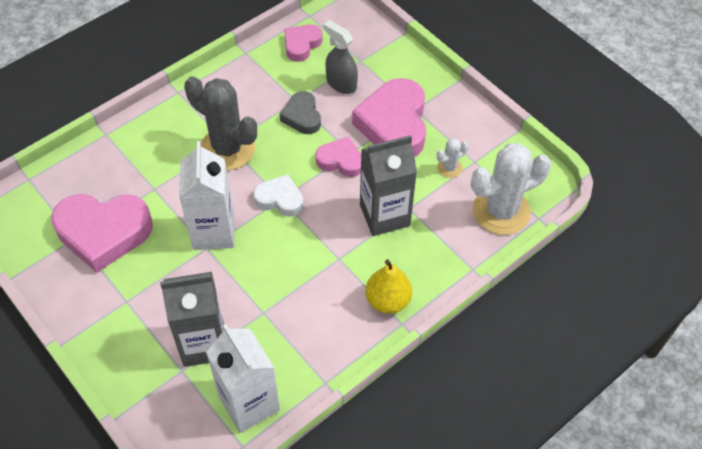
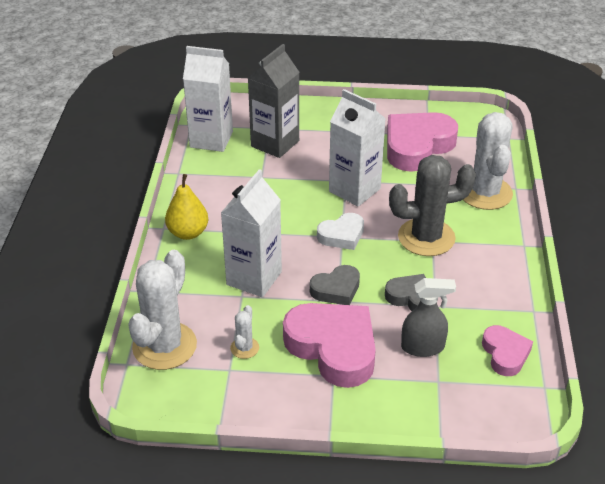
camera: 135 degrees right, 15 degrees down
pink heart [316,137,361,177] -> grey heart [310,265,360,305]
grey carton [360,135,417,236] -> white carton [221,169,282,297]
none -> white cactus [463,112,513,210]

